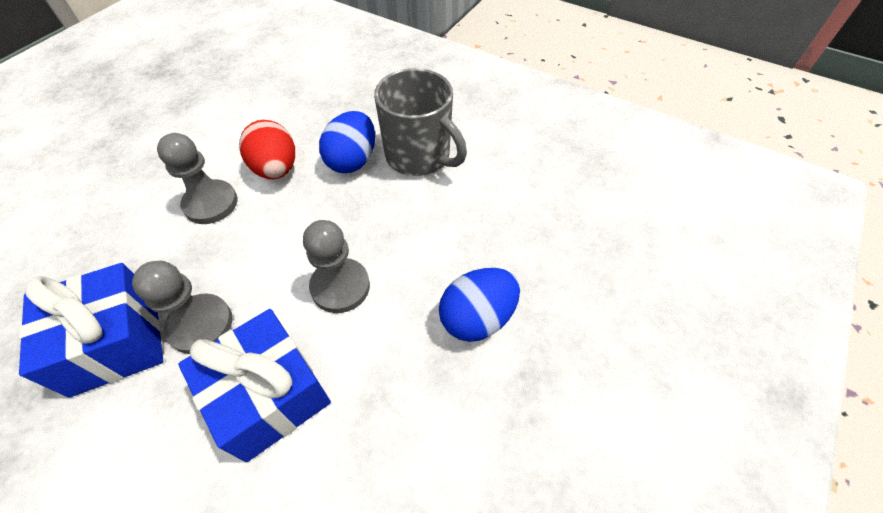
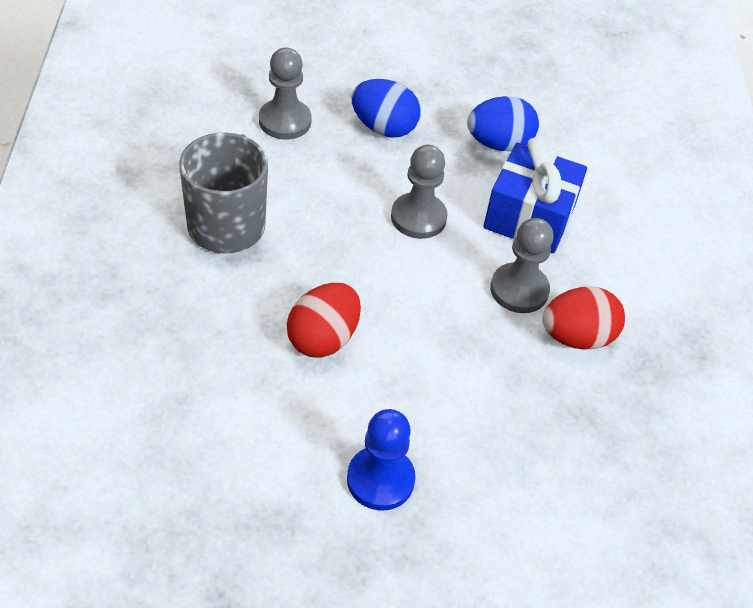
camera: 125 degrees left, 5 degrees down
blue gift [19,263,163,398] -> red egg [542,286,625,350]
grey pawn [157,133,237,224] -> grey pawn moved to [259,48,312,139]
blue egg [319,111,375,173] -> blue egg moved to [467,96,539,151]
none -> blue pawn [347,409,416,511]

